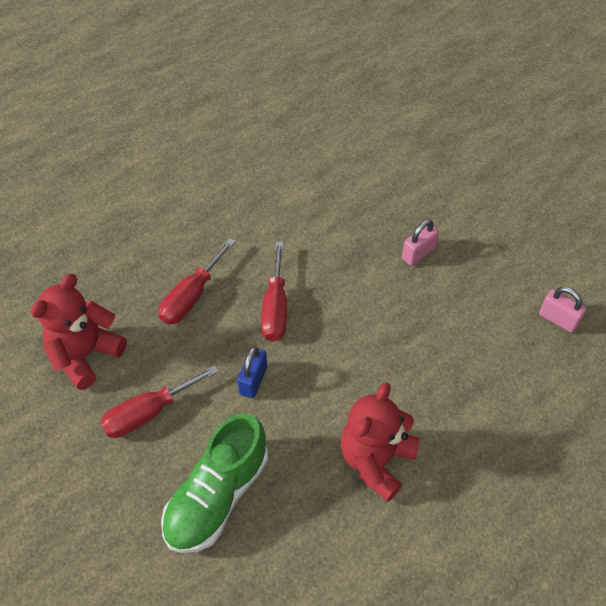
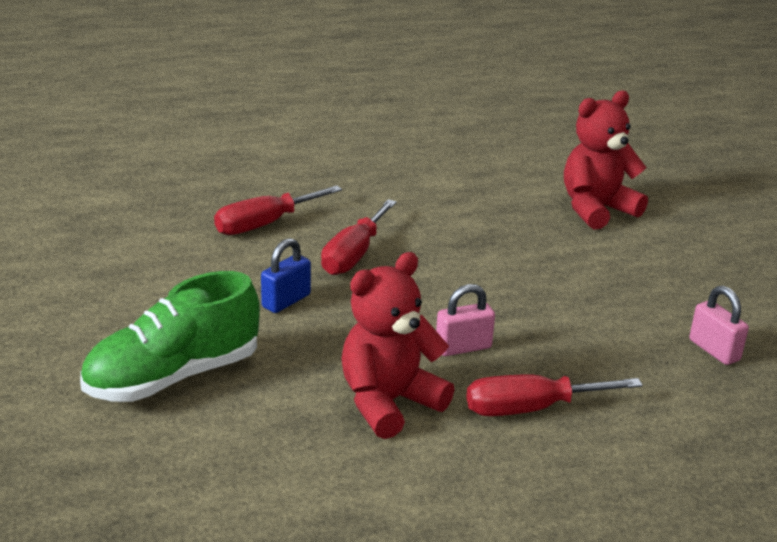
camera: 20 degrees right, 25 degrees down
red teddy bear [31,274,127,390] -> red teddy bear moved to [564,90,648,230]
red screwdriver [100,365,219,438] -> red screwdriver moved to [466,374,643,416]
pink padlock [402,219,439,266] -> pink padlock moved to [436,284,495,356]

